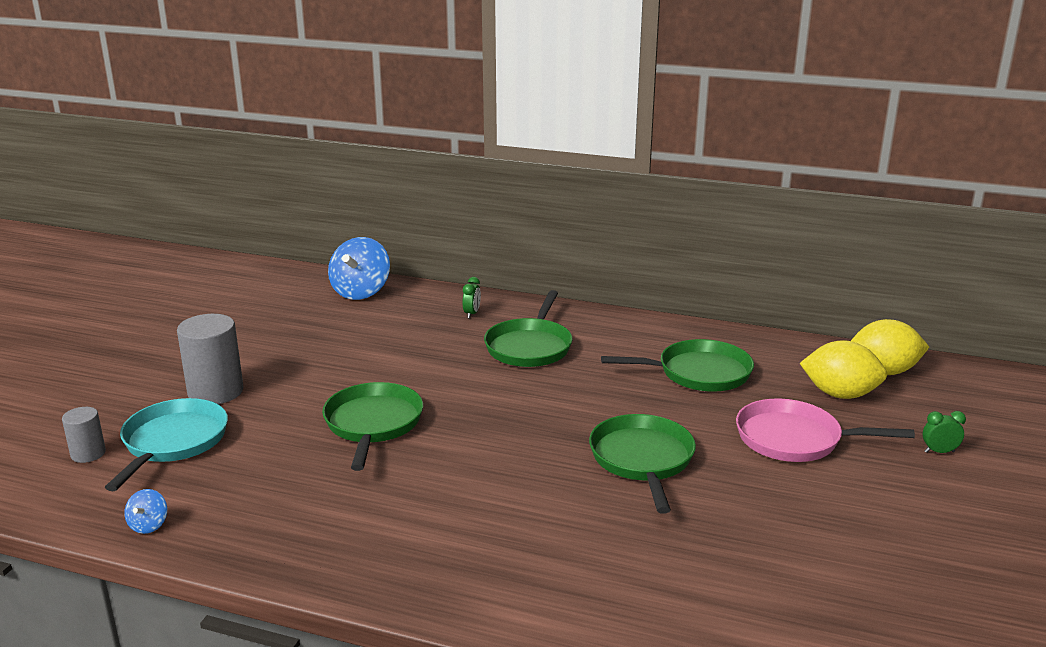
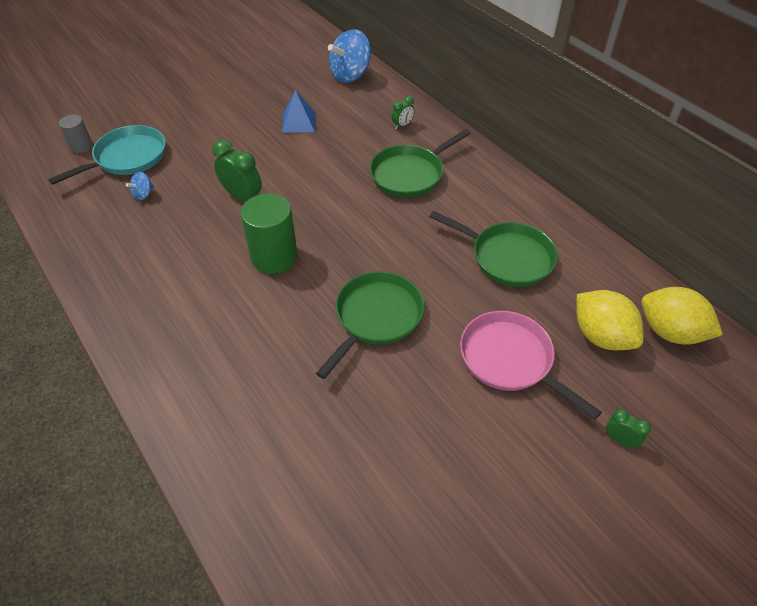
camera: 35 degrees right, 25 degrees up
blue spinning top [124,489,167,534] -> blue spinning top moved to [126,172,154,200]
grey cylinder [177,314,244,404] -> none
green pan [322,382,423,471] -> green clock [212,140,262,201]
none -> green cylinder [241,193,298,274]
none -> blue pyramid [282,90,316,133]

